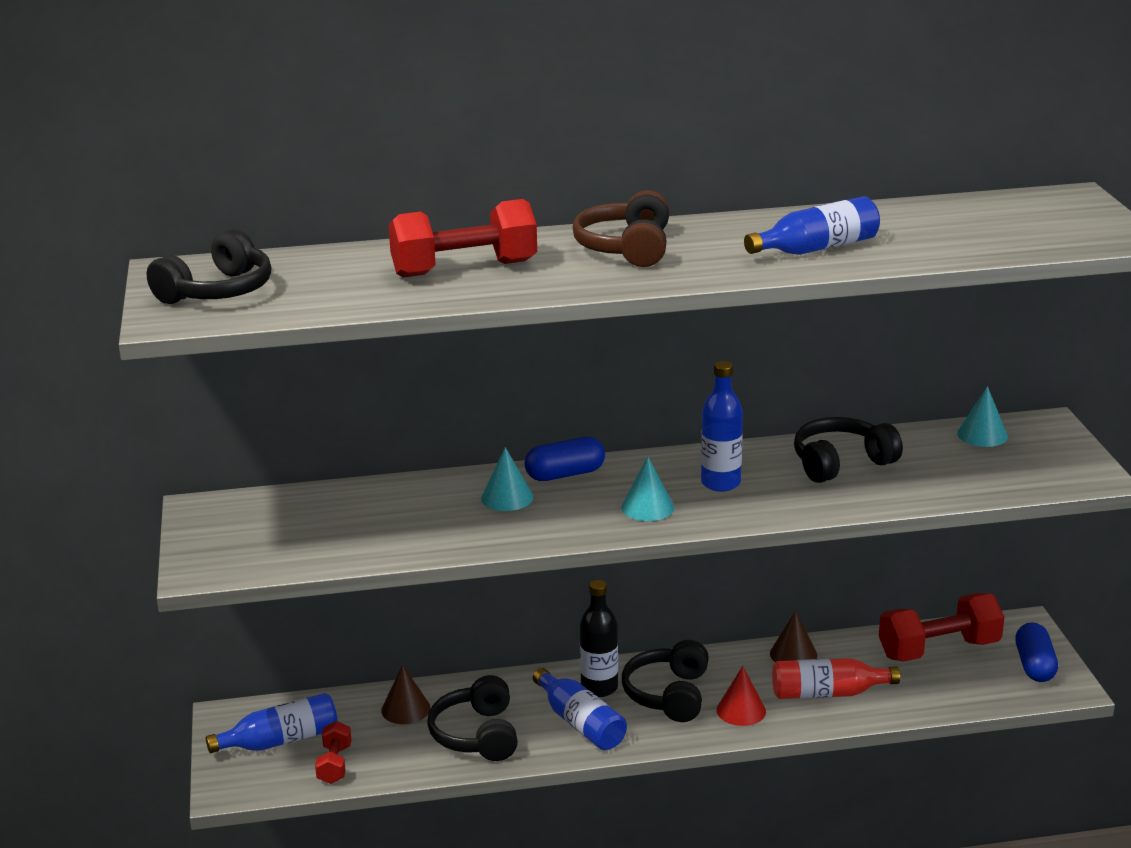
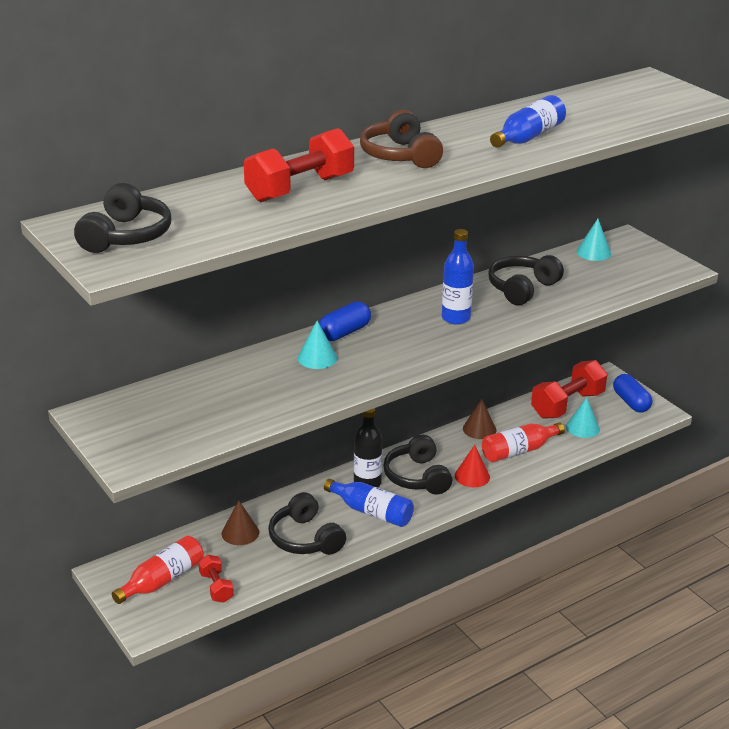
camera: 25 degrees left, 5 degrees up
blue bottle [206,693,338,753] -> red bottle [112,536,204,604]
turquoise cone [621,457,674,521] -> turquoise cone moved to [566,398,600,438]

